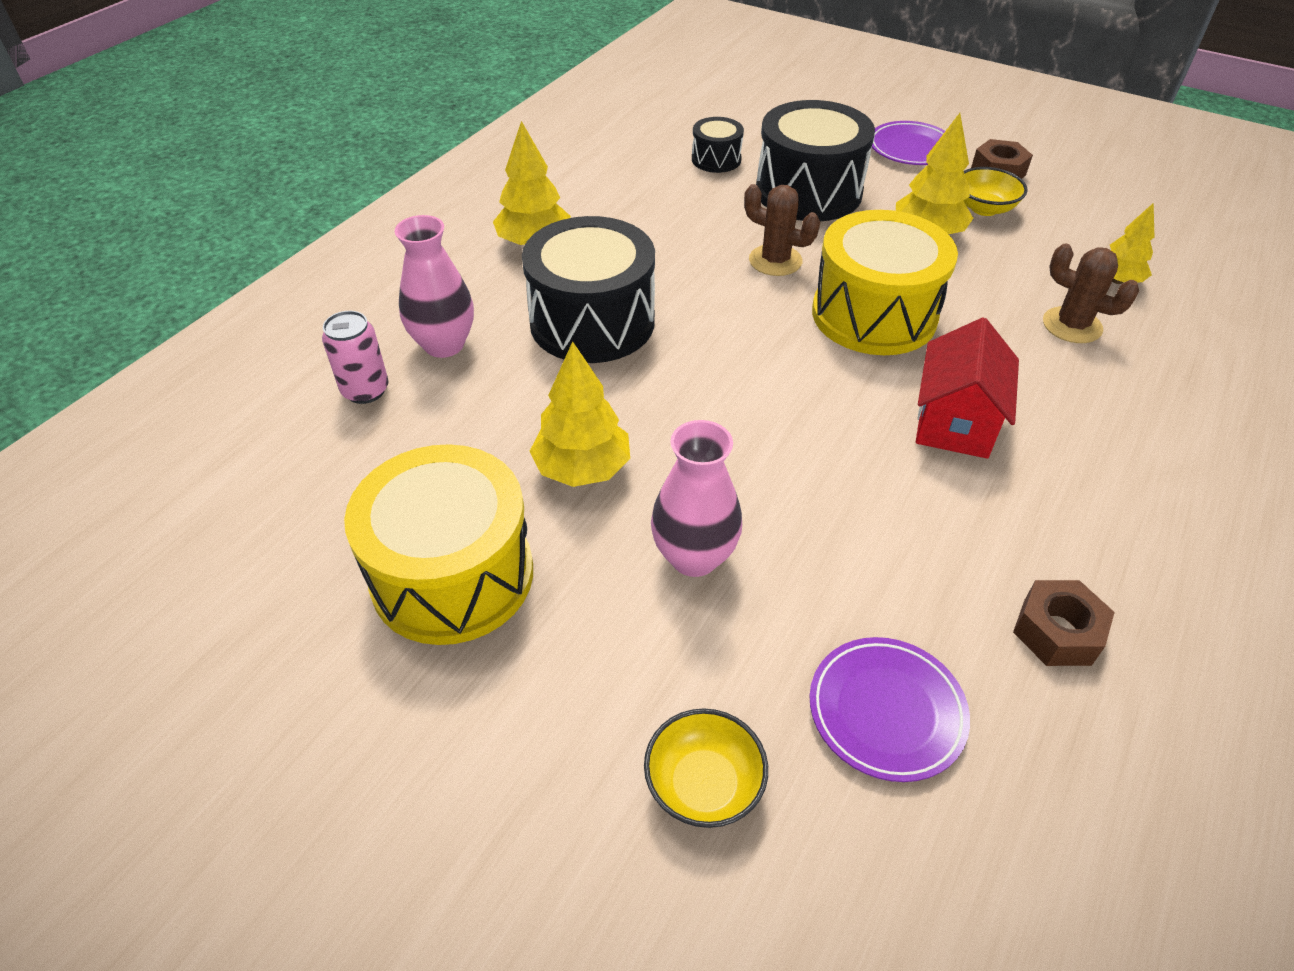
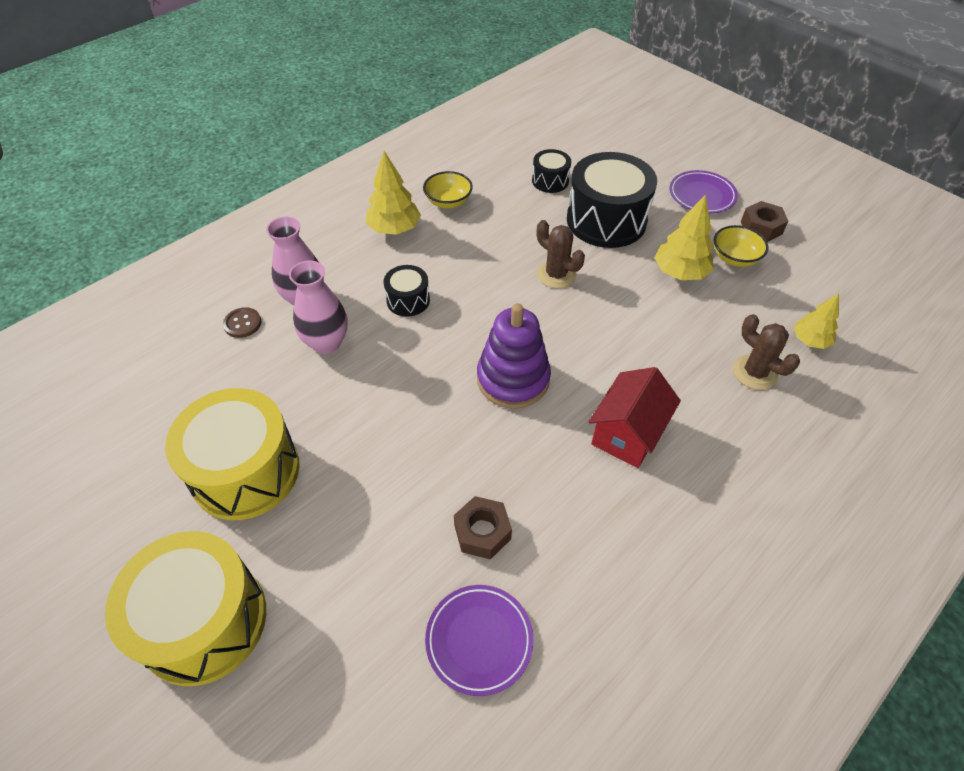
camera: 15 degrees right, 5 degrees up
pink can [322,311,389,404] -> brown button [223,307,261,338]
black drum [522,216,655,363] -> black drum [384,265,430,317], size x0.49
yellow tree [529,341,630,487] -> none
yellow bowl [644,708,768,828] -> yellow bowl moved to [423,171,473,208]
pink vase [651,420,742,577] -> pink vase moved to [289,261,348,354]
yellow drum [812,210,958,355] -> yellow drum moved to [105,531,266,686]
brown nut [1013,580,1115,666] -> brown nut moved to [454,496,512,559]
none -> purple stacking toy [477,303,551,409]

